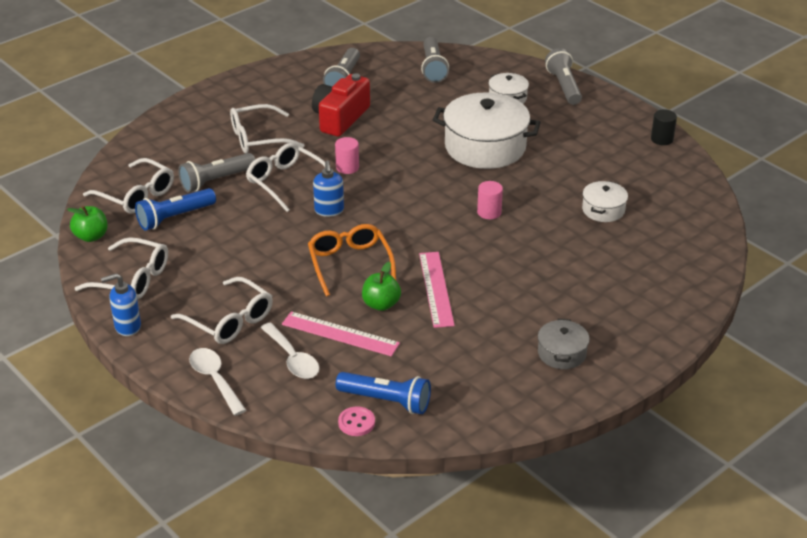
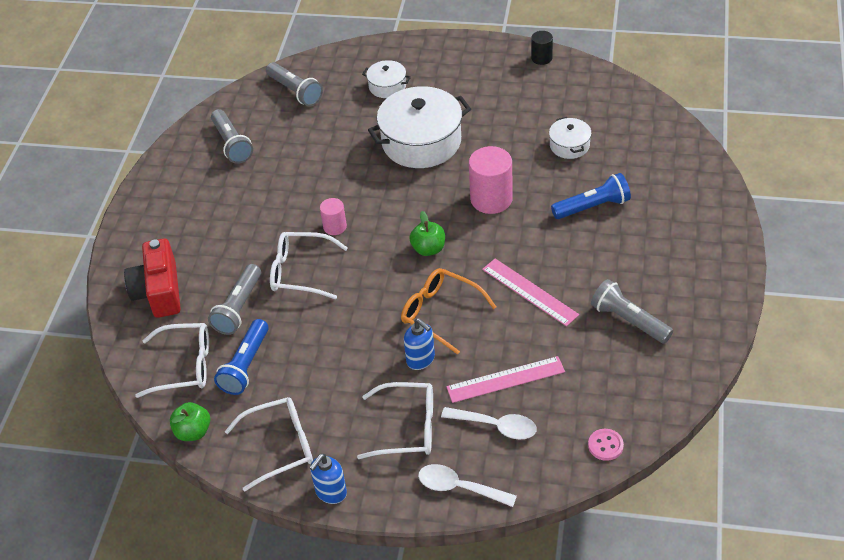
camera: 35 degrees left, 10 degrees up
white glasses [230,104,305,154] -> none
red camera [312,73,370,137] -> red camera moved to [124,239,181,318]
blue soap dispenser [313,161,344,217] -> blue soap dispenser moved to [404,318,435,370]
blue flashlight [336,372,431,414] -> blue flashlight moved to [551,173,631,219]
green apple [362,262,401,311] -> green apple moved to [409,211,445,256]
pink cylinder [477,181,503,219] -> pink cylinder [469,146,513,214], size x1.80
grey pot [538,319,590,369] -> none
grey flashlight [545,48,582,105] -> grey flashlight moved to [591,279,673,344]

